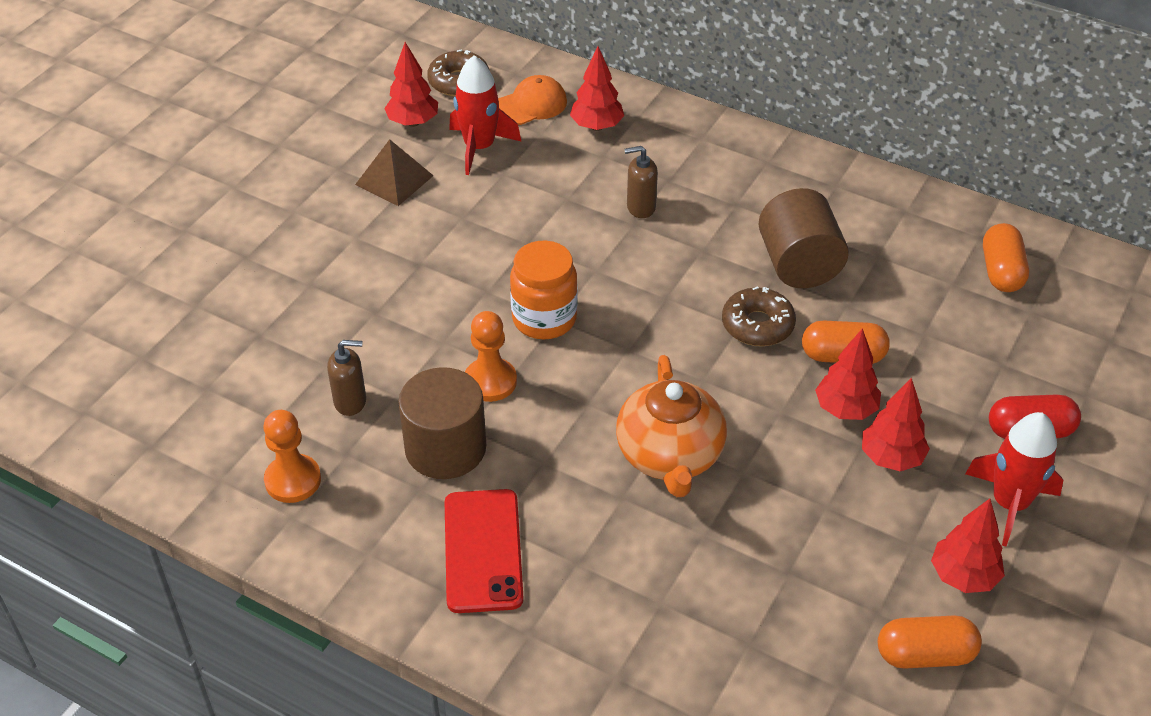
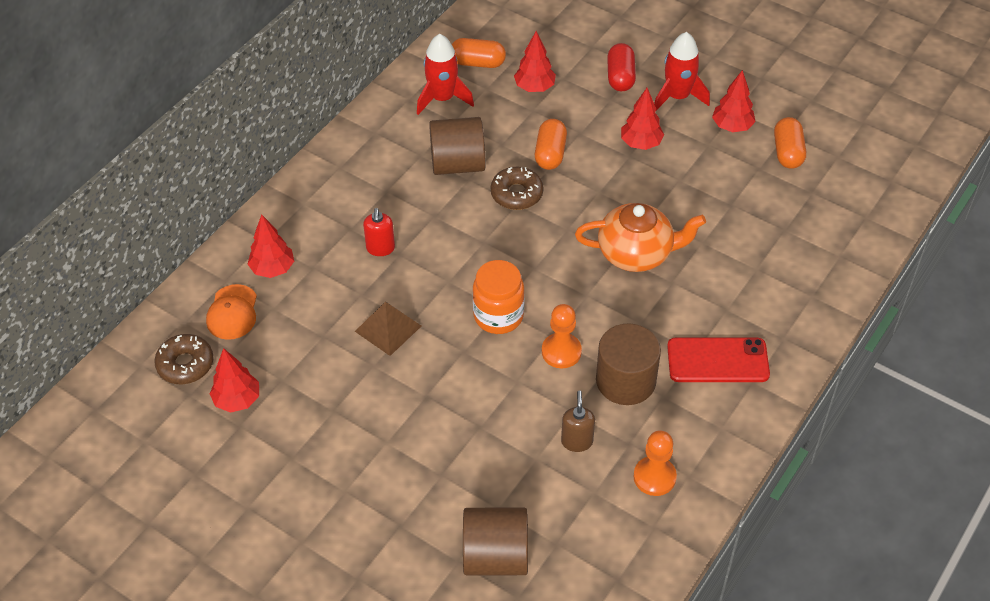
camera: 85 degrees left, 5 degrees up
brown pyramid [355,139,434,206] -> brown pyramid moved to [355,302,421,356]
red rocket [449,55,522,175] -> red rocket moved to [417,34,474,115]
orange cap [498,75,567,125] -> orange cap turned 150 degrees counterclockwise [206,284,257,340]
brown soap dispenser [624,146,658,218] -> red soap dispenser [363,208,395,256]
red tree [815,328,881,420] -> red tree moved to [514,31,556,92]
none -> brown cylinder [463,508,528,576]

